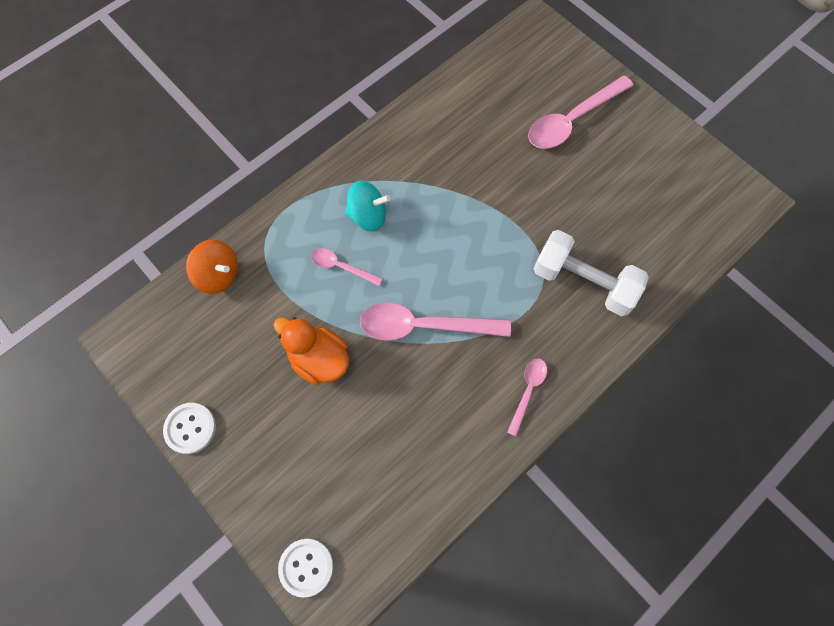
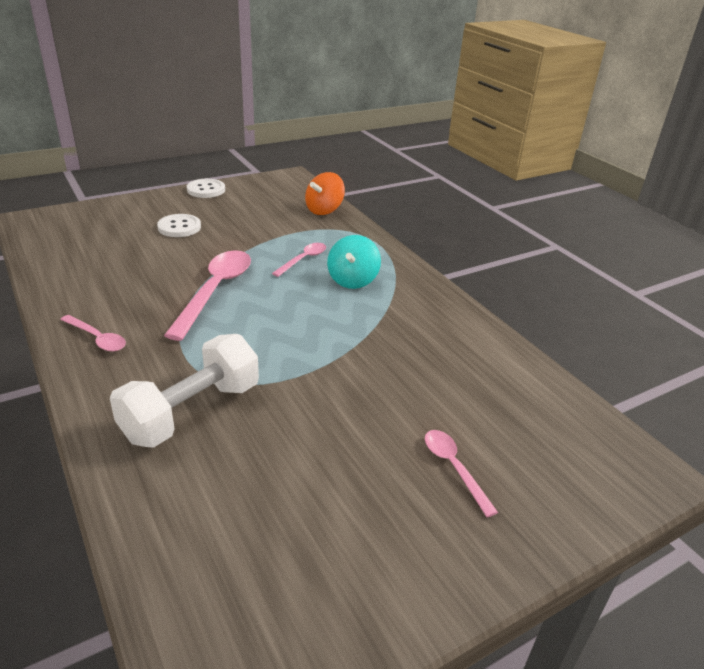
camera: 100 degrees right, 35 degrees down
orange duck [273,317,349,385] -> none
white button [278,539,333,598] -> white button moved to [157,214,201,237]
pink spoon [528,75,634,149] -> pink spoon [425,430,498,517], size x0.53

